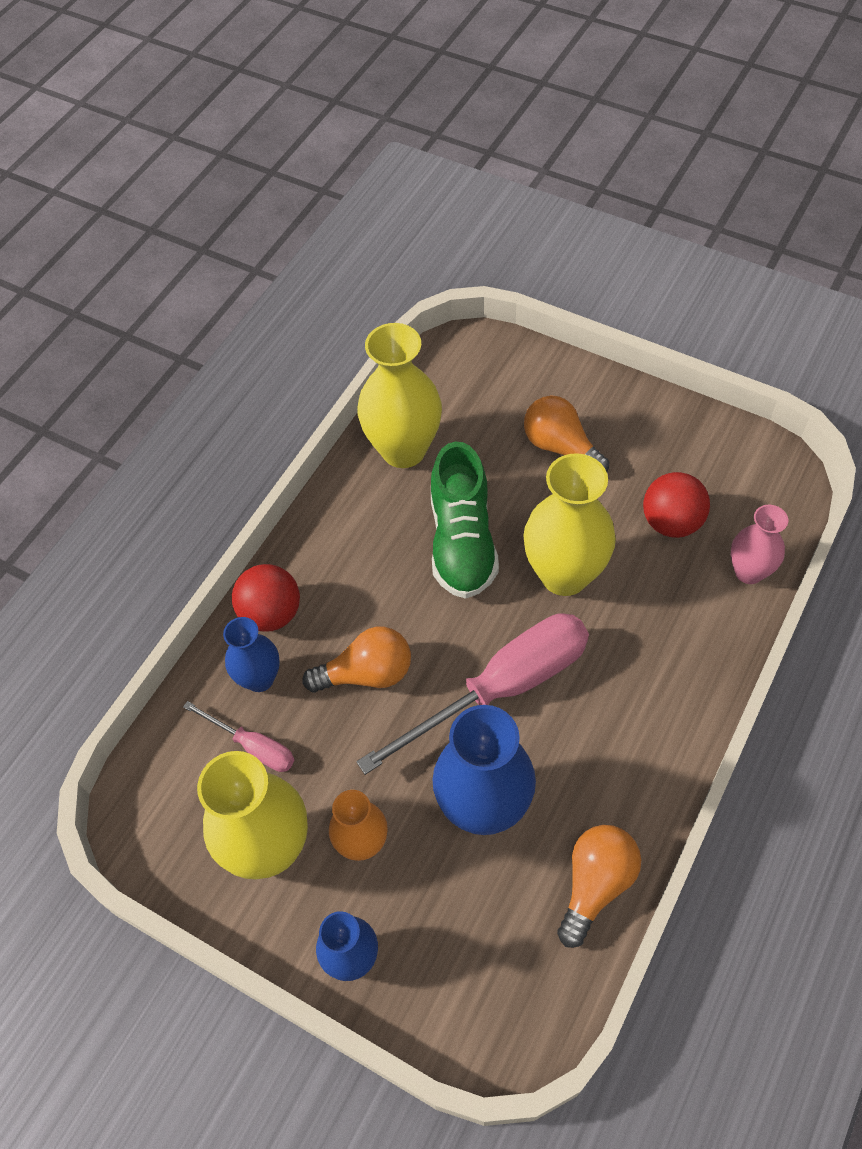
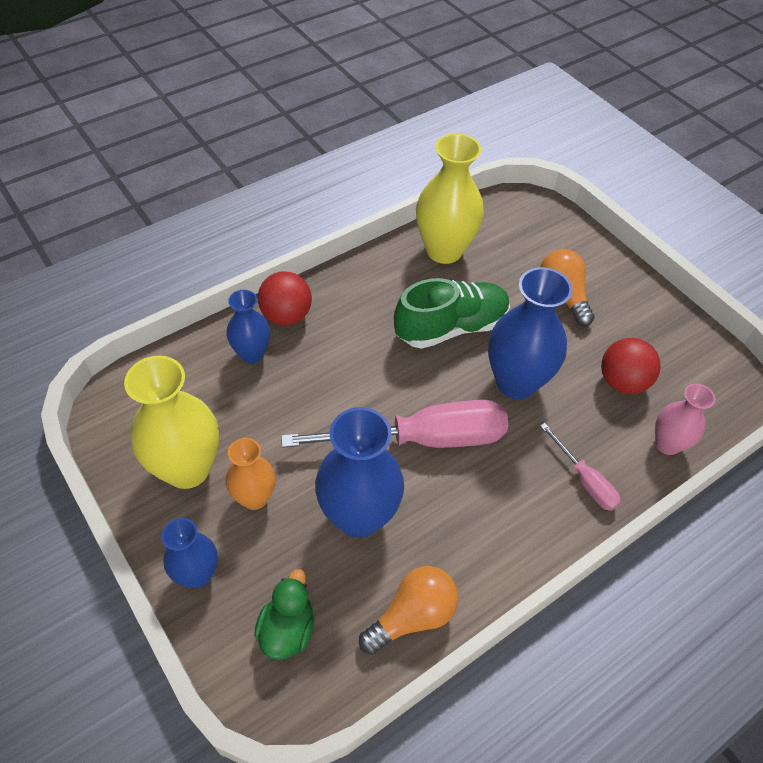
camera: 20 degrees right, 5 degrees down
pink screwdriver [183,701,295,772] -> pink screwdriver moved to [540,423,621,511]
orange light bulb [303,627,411,693] -> none
green shoe [431,442,499,599] -> green shoe turned 135 degrees counterclockwise [394,278,510,349]
yellow vase [523,453,616,596] -> blue vase [488,267,572,399]
none -> green duck [254,569,314,660]

